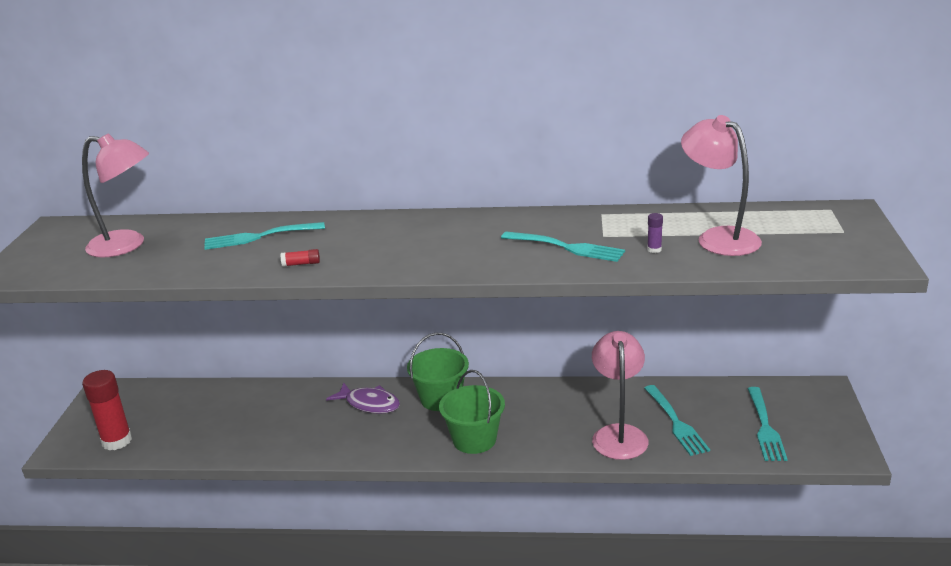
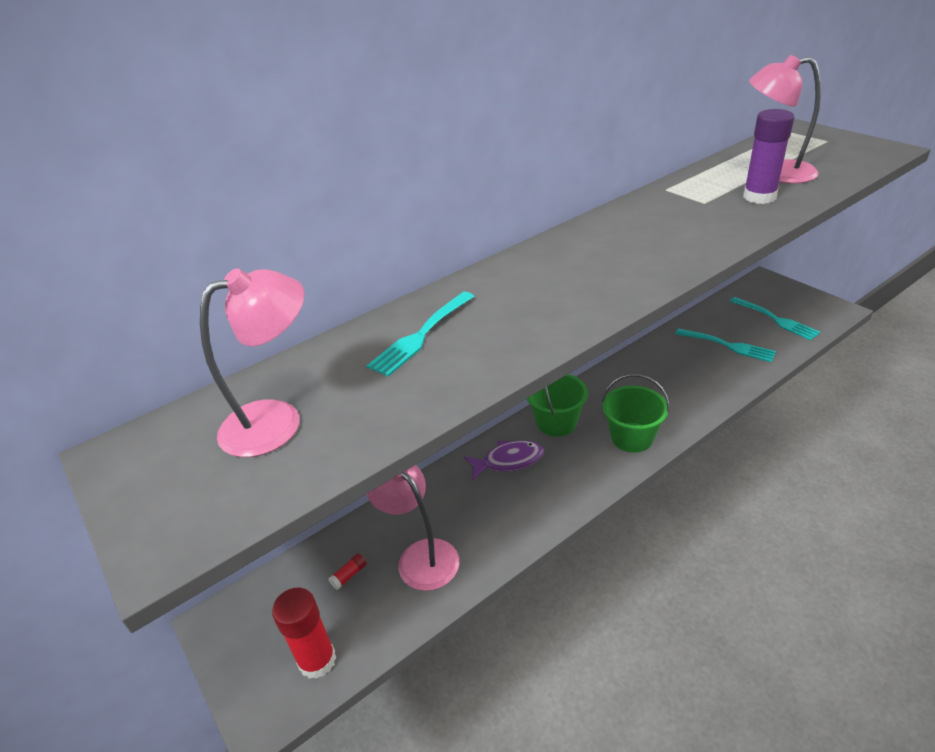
camera: 40 degrees left, 10 degrees up
red glue stick [281,249,320,267] -> red glue stick moved to [329,554,367,590]
turquoise fork [501,231,625,262] -> none
pink lamp [592,331,648,460] -> pink lamp moved to [367,465,459,591]
purple glue stick [647,213,663,253] -> purple glue stick [743,109,794,204], size x2.38

